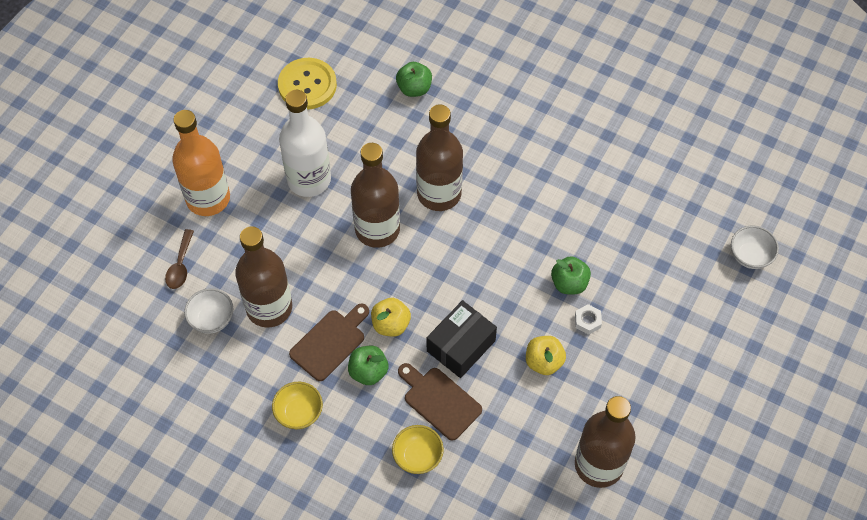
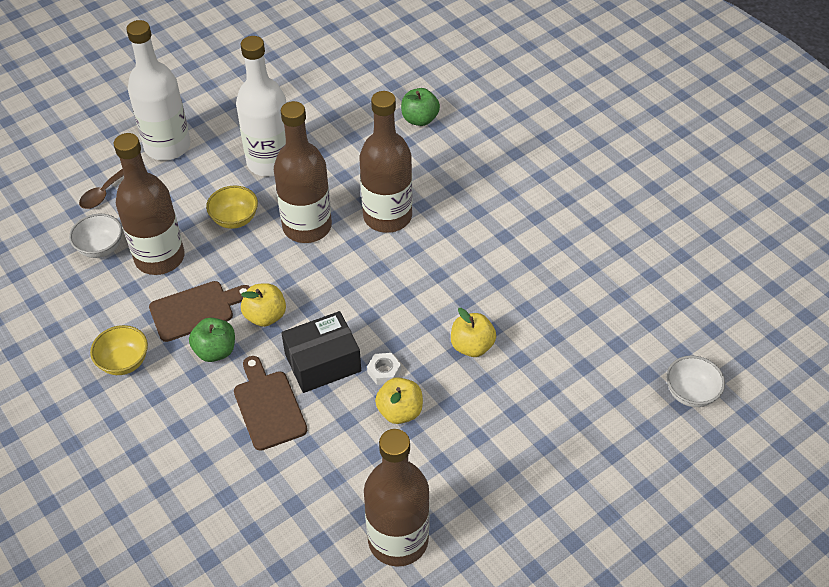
camera: 25 degrees right, 10 degrees down
orange bottle [172,110,230,216] -> white bottle [126,20,191,160]
yellow button [278,58,337,110] -> none
yellow bowl [392,425,444,474] -> yellow bowl moved to [206,186,258,229]
green apple [551,256,591,294] -> yellow apple [451,308,496,357]
white nut [575,304,602,335] -> white nut moved to [367,353,401,385]

